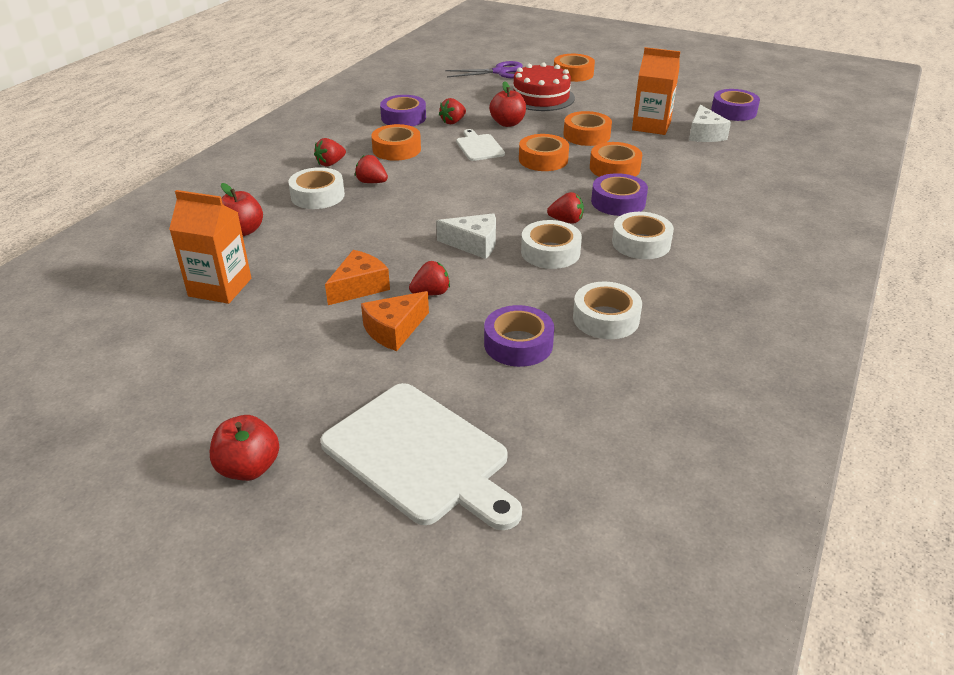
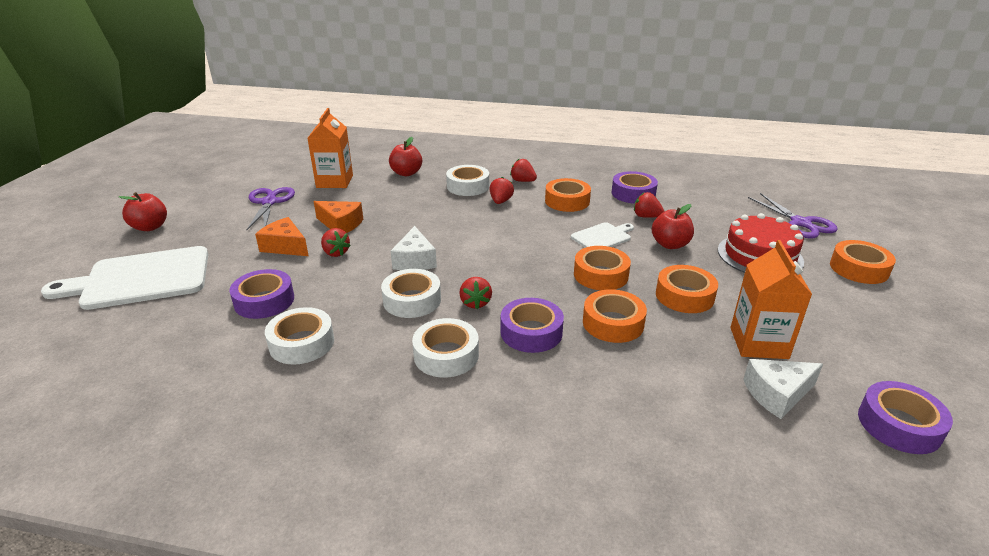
camera: 75 degrees right, 5 degrees down
white cutting board [320,383,522,530] -> white cutting board turned 45 degrees clockwise [41,246,208,310]
none -> purple scissors [247,187,295,230]

